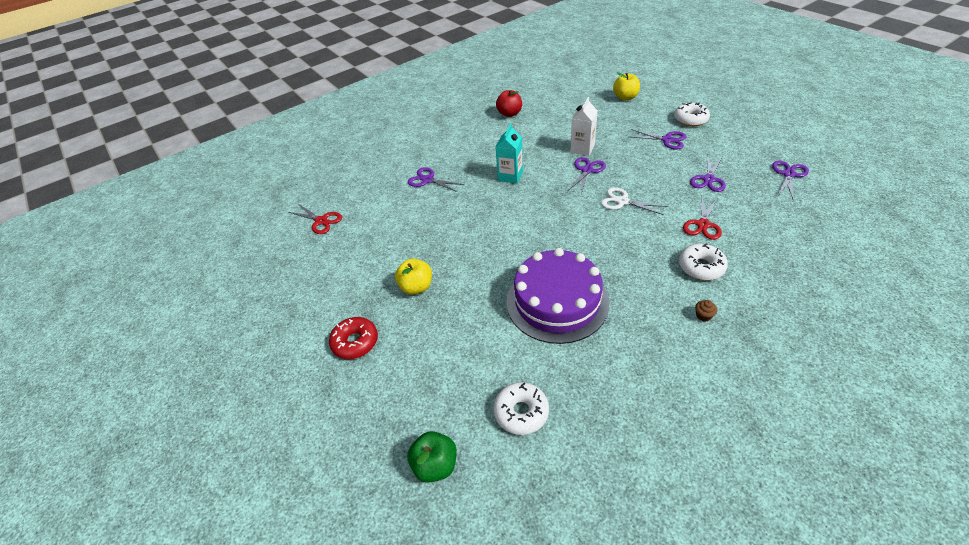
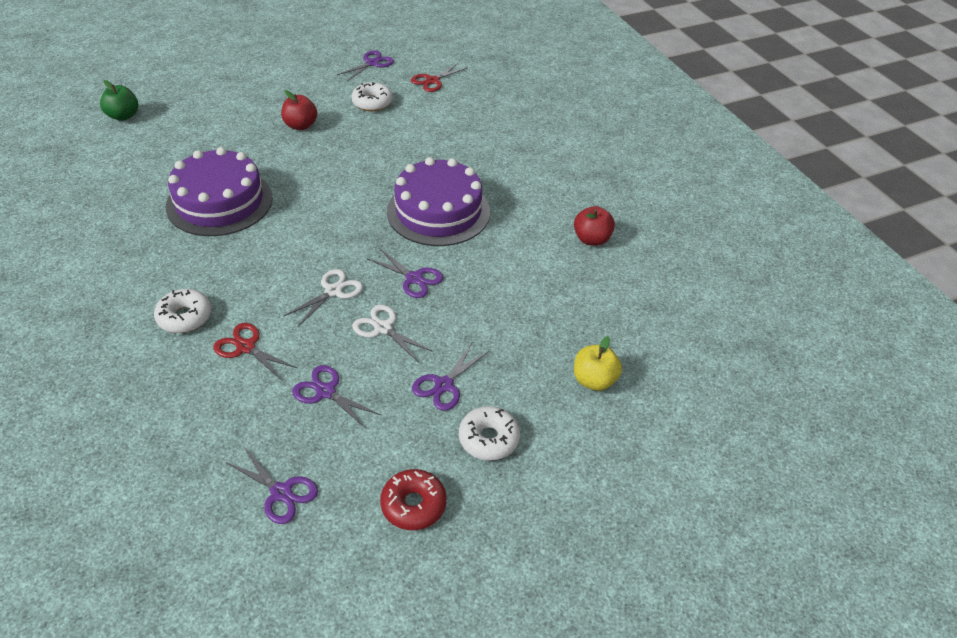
camera: 95 degrees right, 0 degrees up
red donut [329,317,378,359] -> red donut moved to [380,469,446,530]
yellow apple [395,259,432,295] -> red apple [281,90,317,130]
purple scissors [408,167,464,192] -> purple scissors moved to [337,51,394,81]
white donut [494,382,549,435] -> white donut moved to [351,82,393,111]
turquoise carton [495,124,523,184] -> purple cake [387,157,490,246]
white carton [570,97,598,156] -> none
brown cupcake [695,300,717,321] -> none
none -> white scissors [352,305,433,362]

